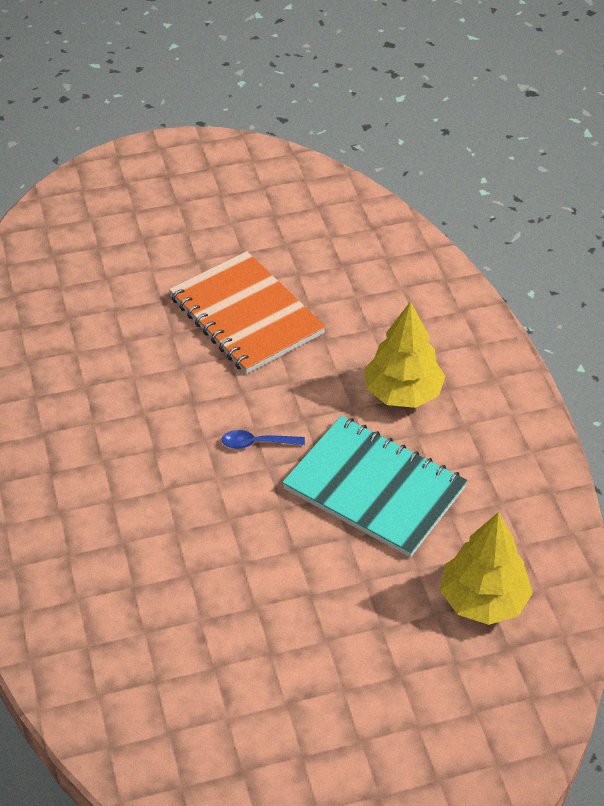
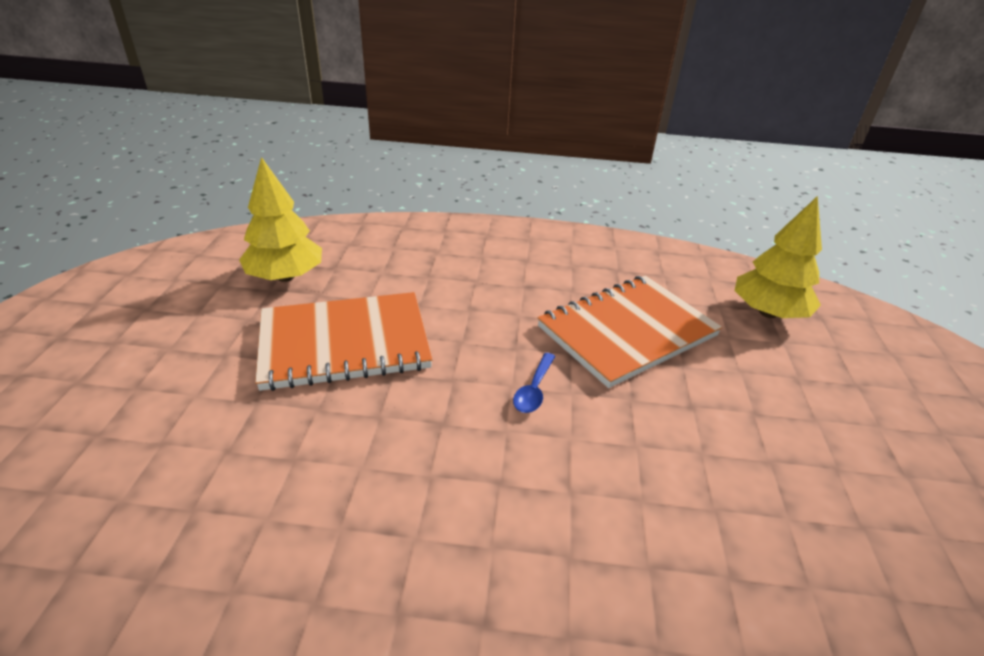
camera: 70 degrees left, 10 degrees down
turquoise notebook [282,416,468,557] -> orange notebook [538,276,722,388]
yellow tree [364,301,445,408] -> yellow tree moved to [239,157,322,282]

